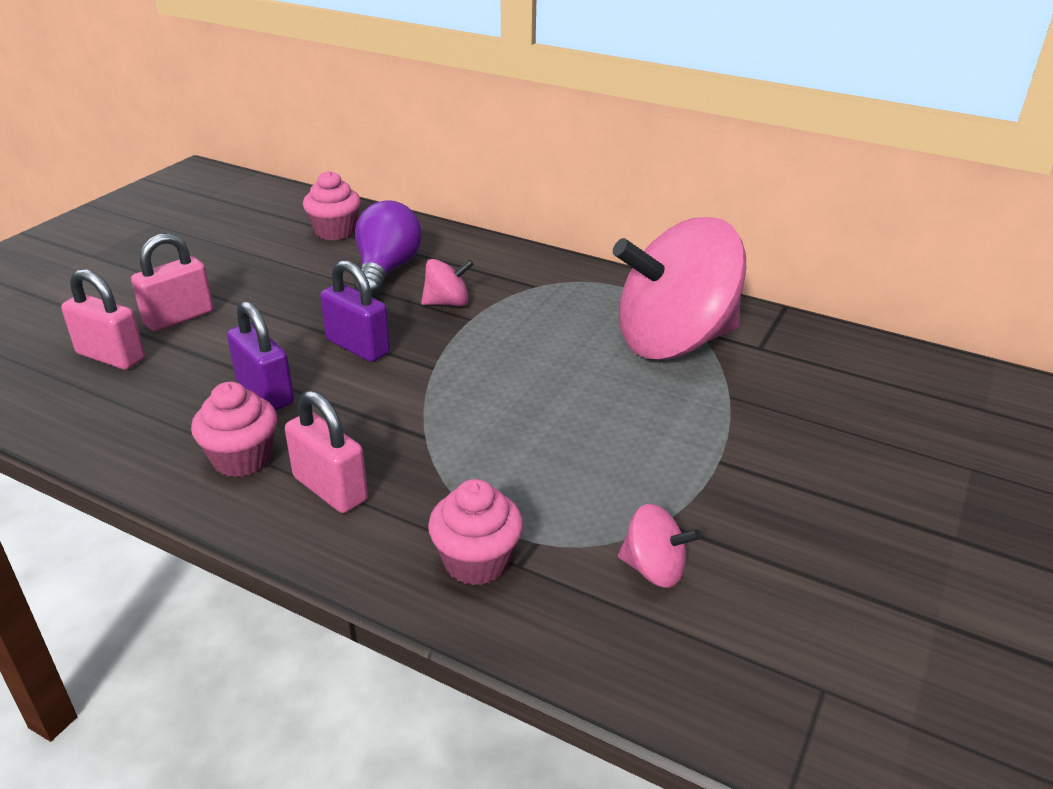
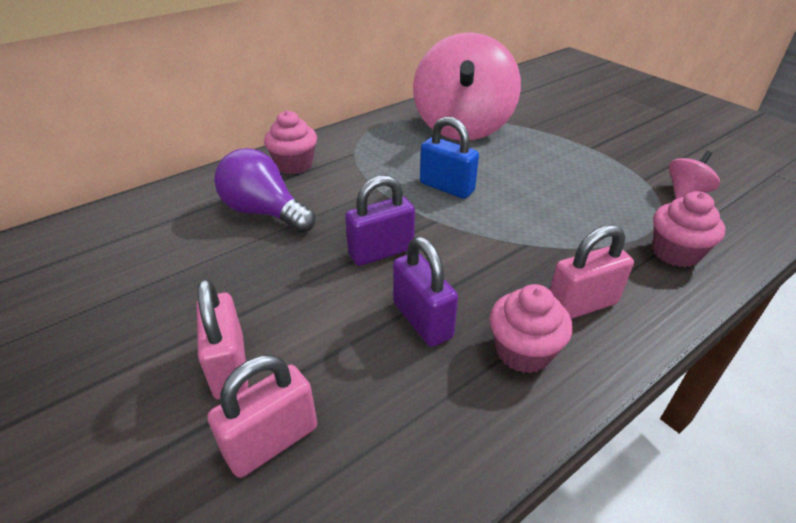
camera: 65 degrees left, 5 degrees up
purple padlock [227,301,294,411] -> purple padlock turned 75 degrees clockwise [393,236,458,347]
pink cupcake [303,171,361,240] -> pink cupcake moved to [264,110,317,174]
pink spinning top [421,259,474,306] -> none
none -> blue padlock [420,117,479,199]

